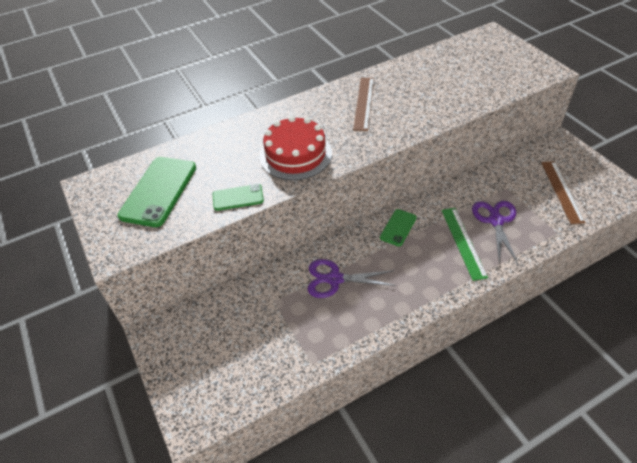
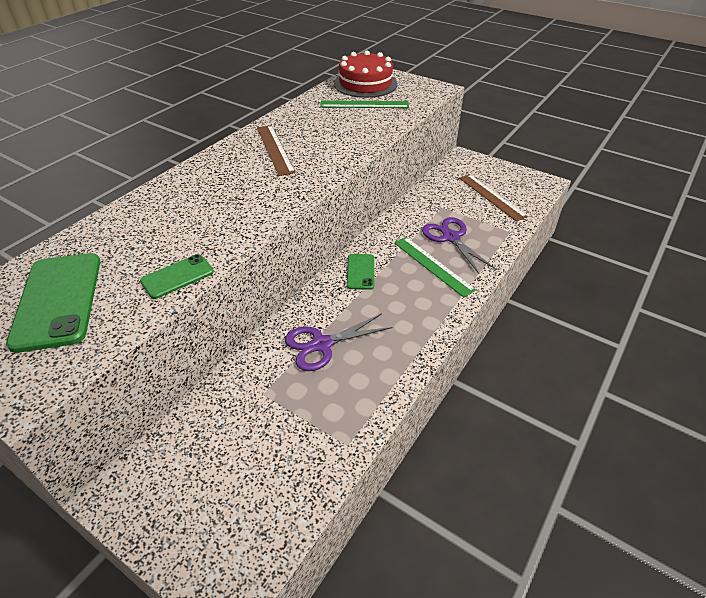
camera: 30 degrees left, 5 degrees down
red cake [259,116,332,180] -> red cake moved to [334,50,398,98]
none -> green ruler [320,100,409,108]

